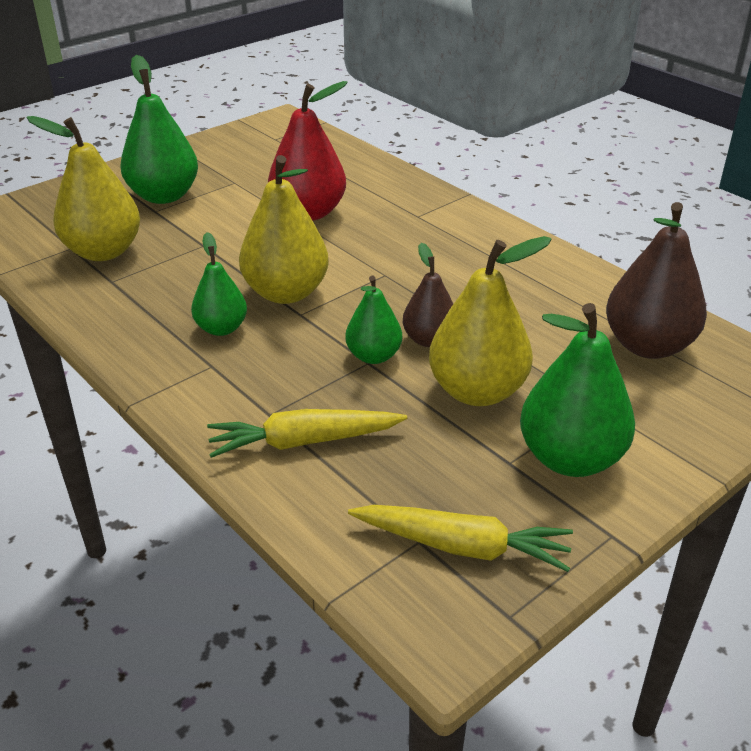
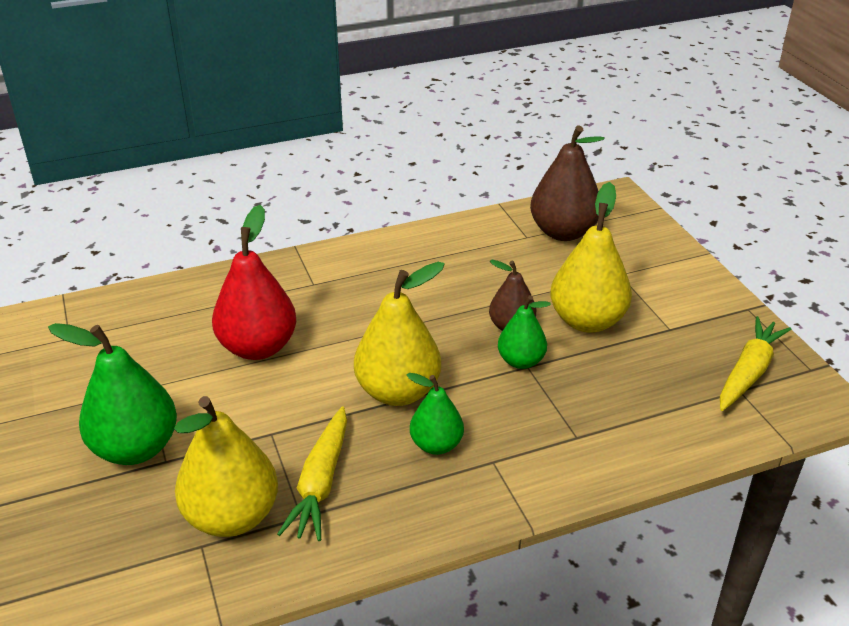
camera: 70 degrees left, 0 degrees up
yellow carrot [207,409,407,458] -> yellow carrot moved to [277,406,347,541]
green pear [520,303,635,477] -> none

